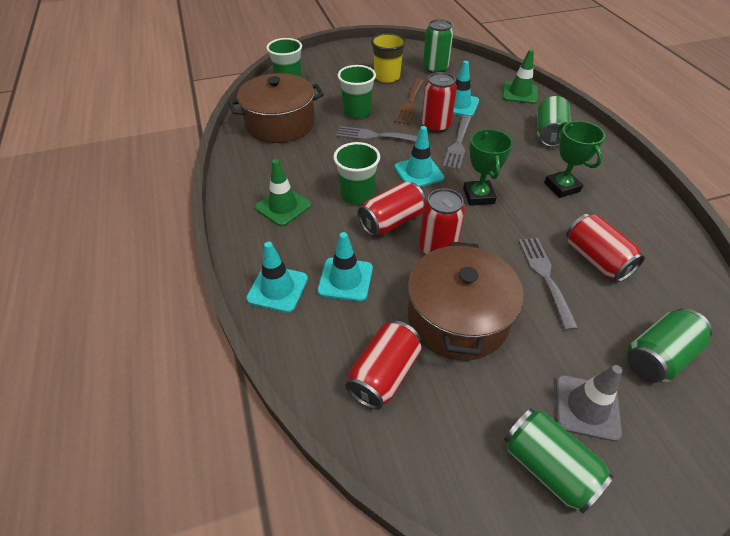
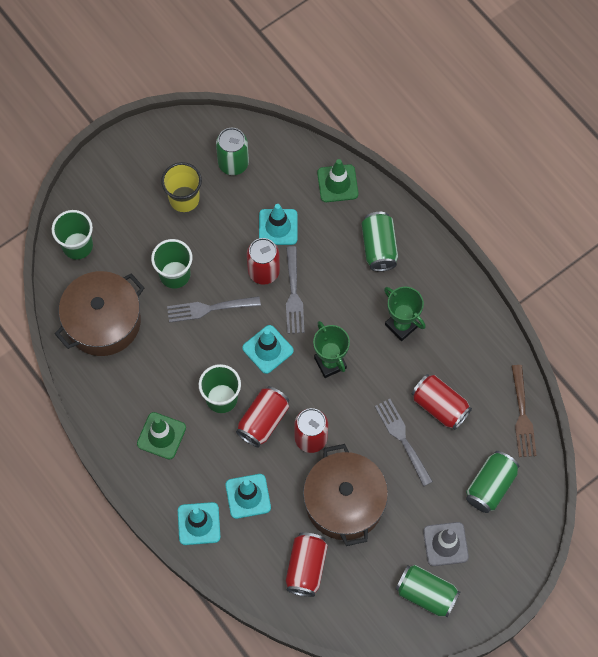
camera: 20 degrees left, 20 degrees up
brown fork [394,78,424,124] -> brown fork moved to [512,365,537,457]

